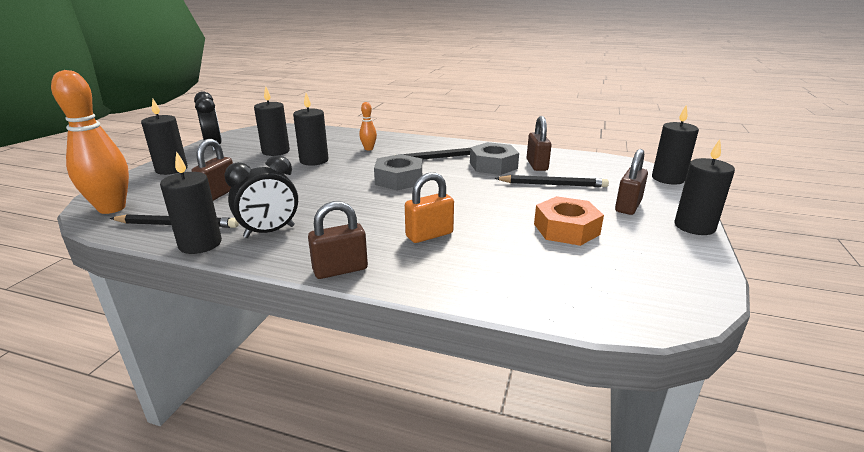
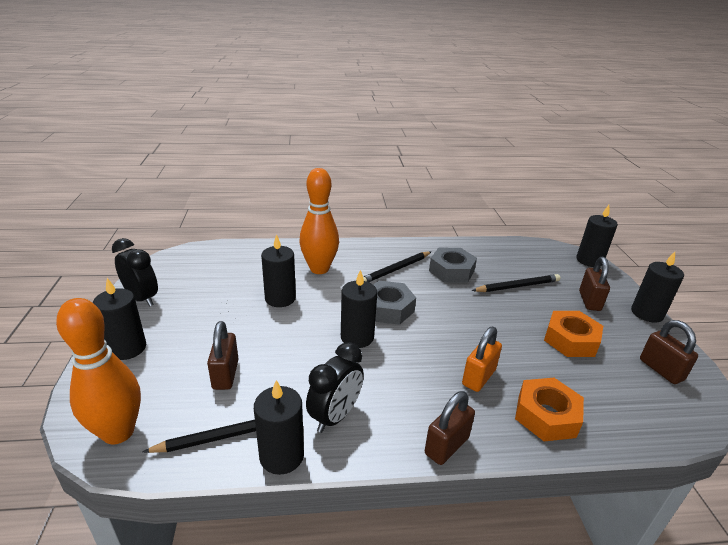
camera: 25 degrees left, 5 degrees up
black candle [254,86,290,156] -> black candle moved to [341,270,377,348]
orange bowling pin [359,102,377,150] -> orange bowling pin [300,168,339,274], size x2.15
brown padlock [527,116,552,171] -> brown padlock moved to [640,320,698,384]
none -> orange nut [515,378,584,441]

